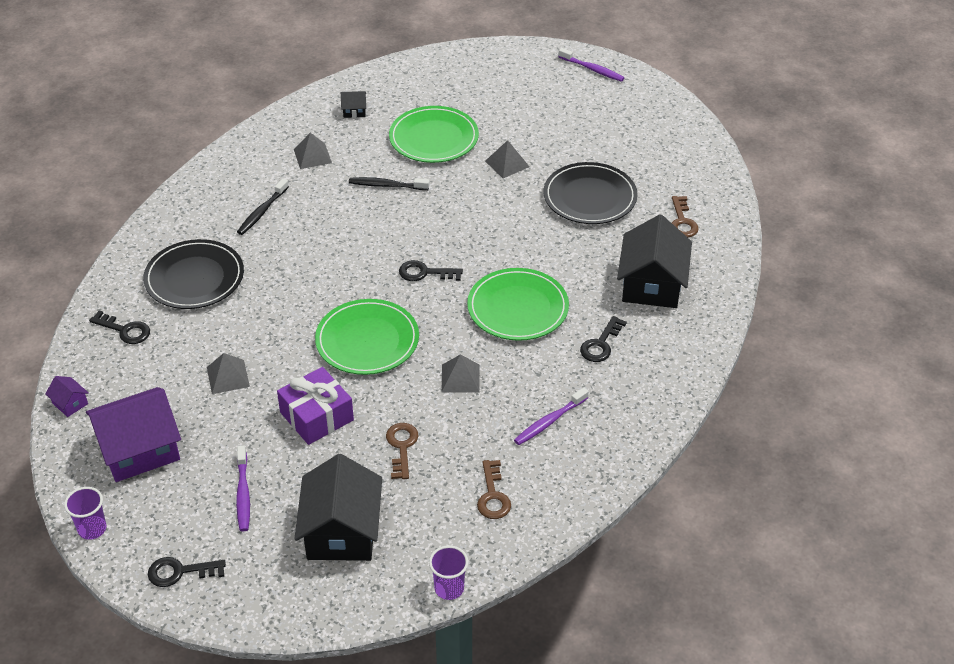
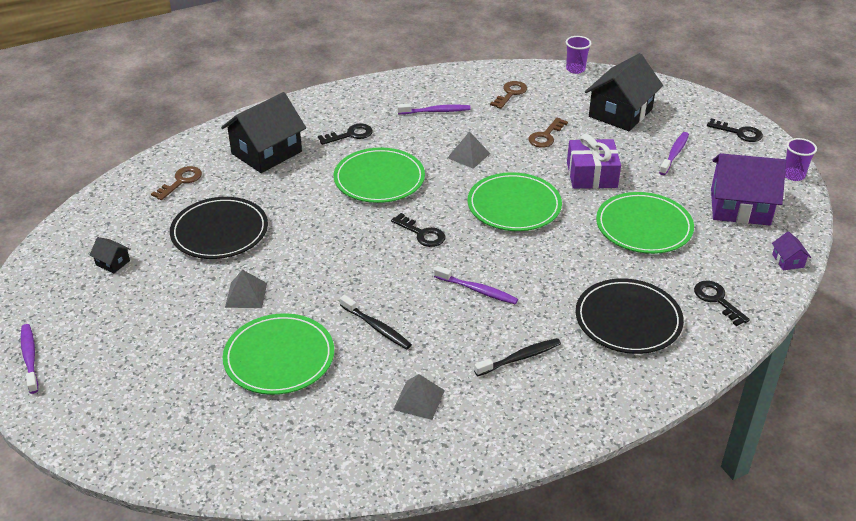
camera: 145 degrees left, 5 degrees down
grey pyramid [207,353,250,394] -> green plate [596,192,694,254]
black house [341,91,366,118] -> black house moved to [89,237,131,274]
none -> purple toothbrush [434,266,518,304]

